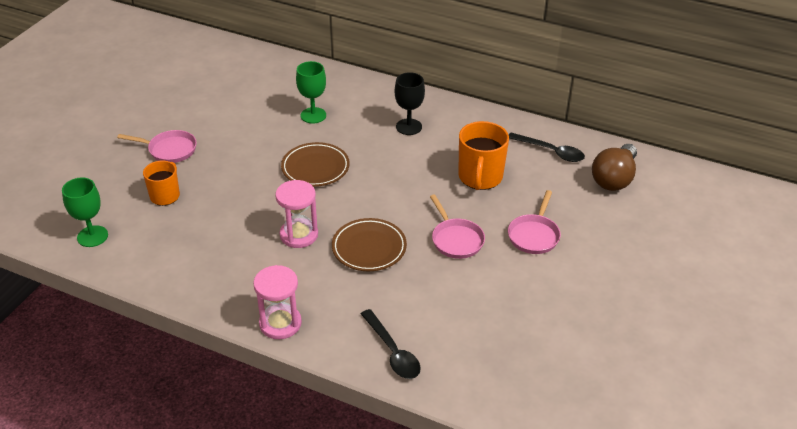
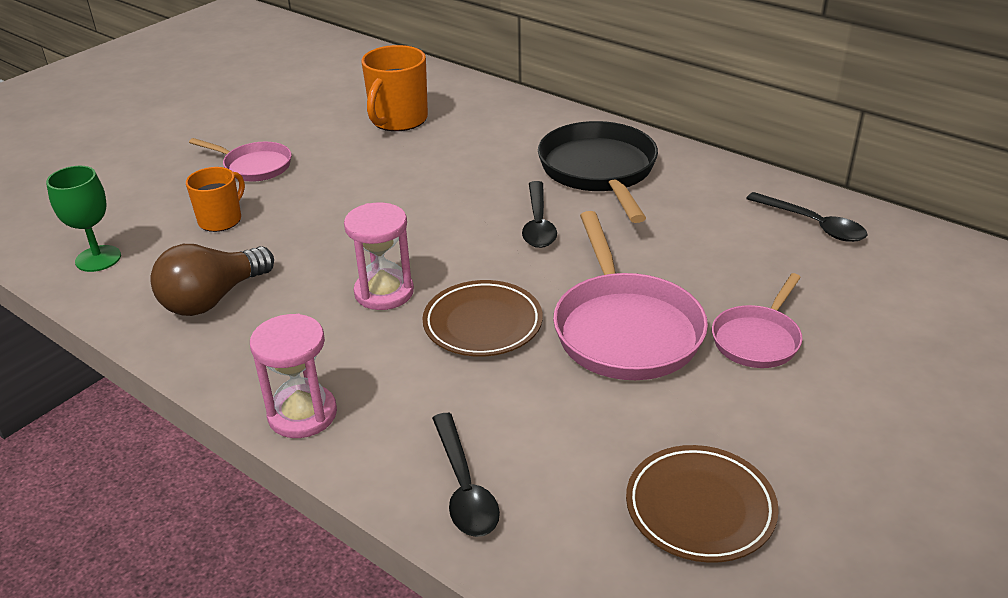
camera: 15 degrees right, 5 degrees down
brown plate [281,142,350,187] -> brown plate moved to [626,445,779,563]
green goblet [296,61,326,124] -> none
black goblet [395,72,425,135] -> black pan [538,121,658,223]
pink pan [430,195,485,259] -> pink pan [553,211,708,380], size x1.74
orange mug [458,121,509,190] -> orange mug moved to [361,45,428,131]
brown light bulb [592,144,637,191] -> brown light bulb moved to [150,244,274,316]
none -> black spoon [522,181,557,248]

